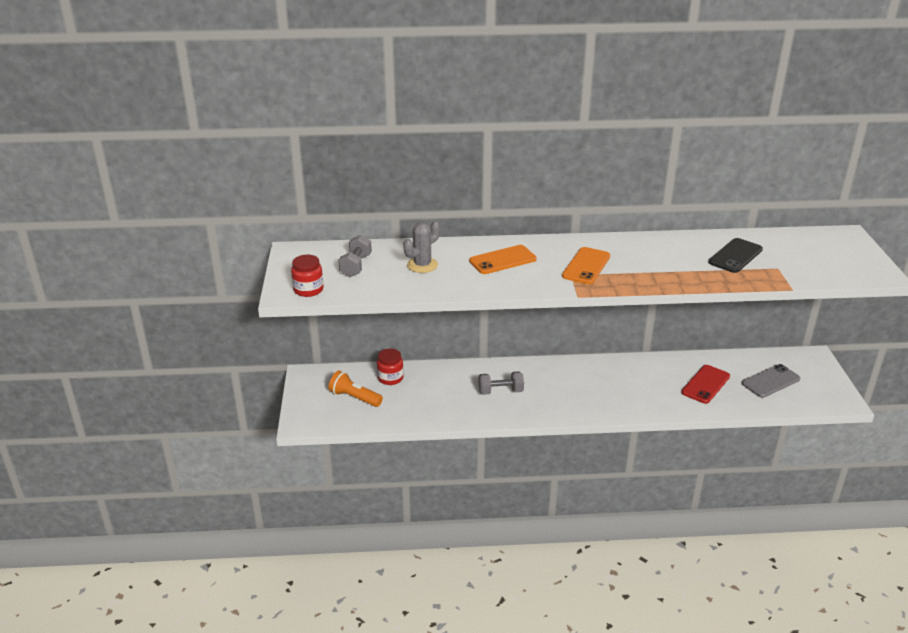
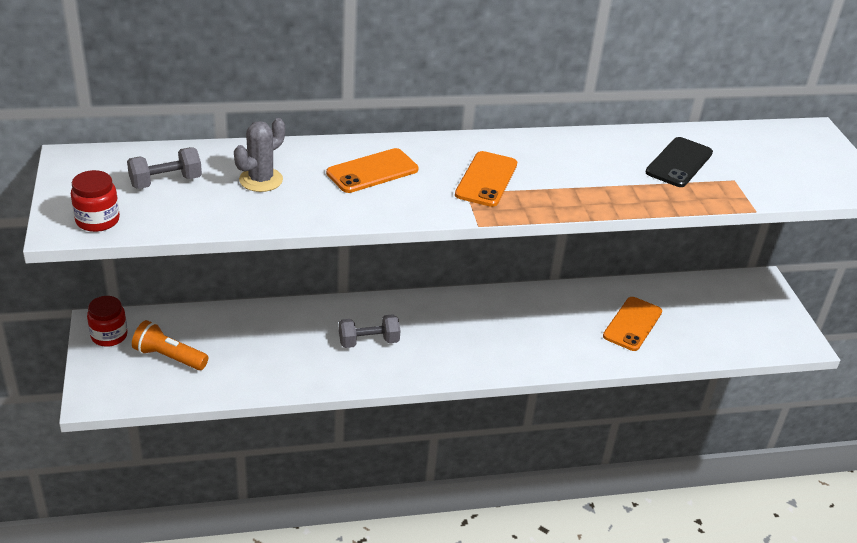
camera: 10 degrees left, 5 degrees up
grey dumbbell [338,235,372,277] -> grey dumbbell turned 60 degrees clockwise [127,147,202,189]
red jar [377,349,404,385] -> red jar moved to [87,296,128,347]
red phone [681,365,730,404] -> orange phone [603,297,662,351]
grey phone [742,364,800,398] -> none

